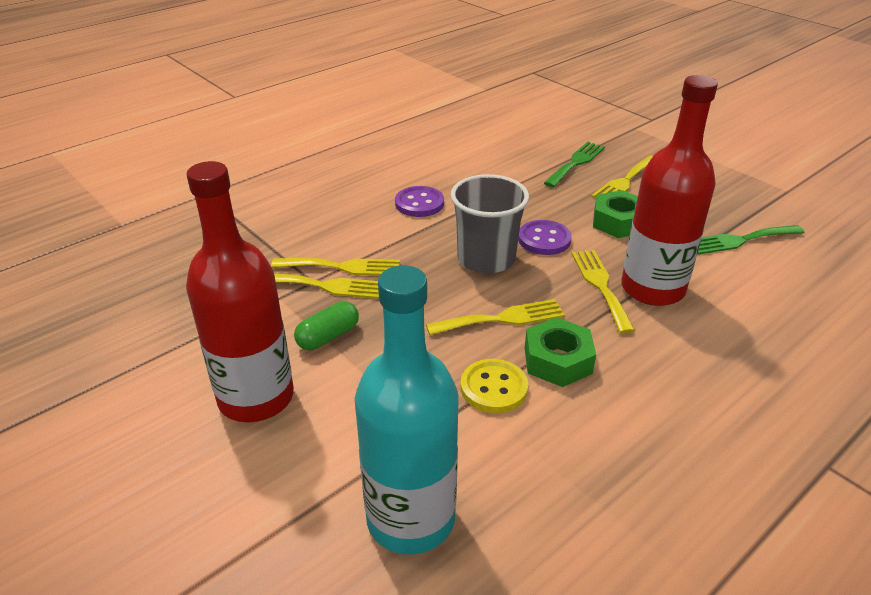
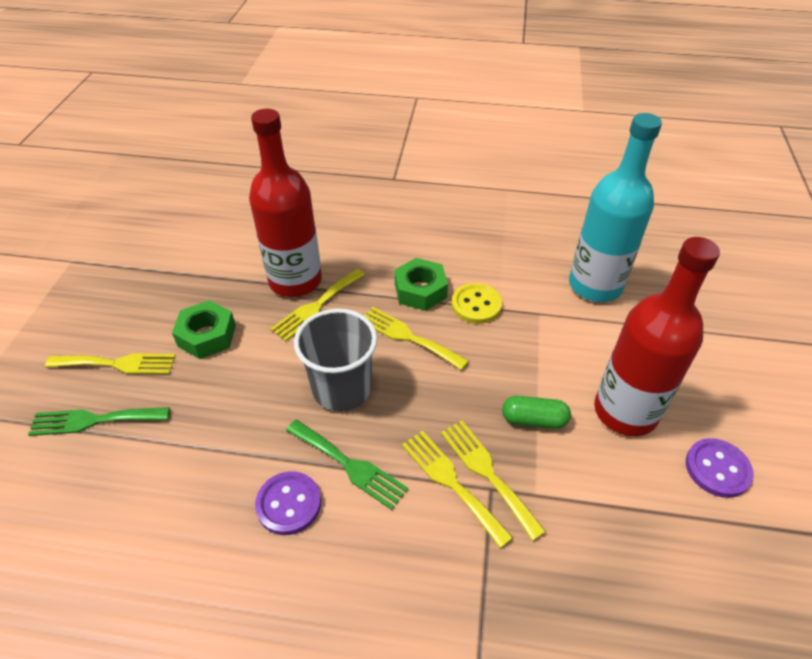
camera: 130 degrees left, 10 degrees up
purple button [518,220,572,255] -> purple button moved to [686,438,754,498]
green fork [697,225,804,255] -> green fork moved to [286,420,408,510]

